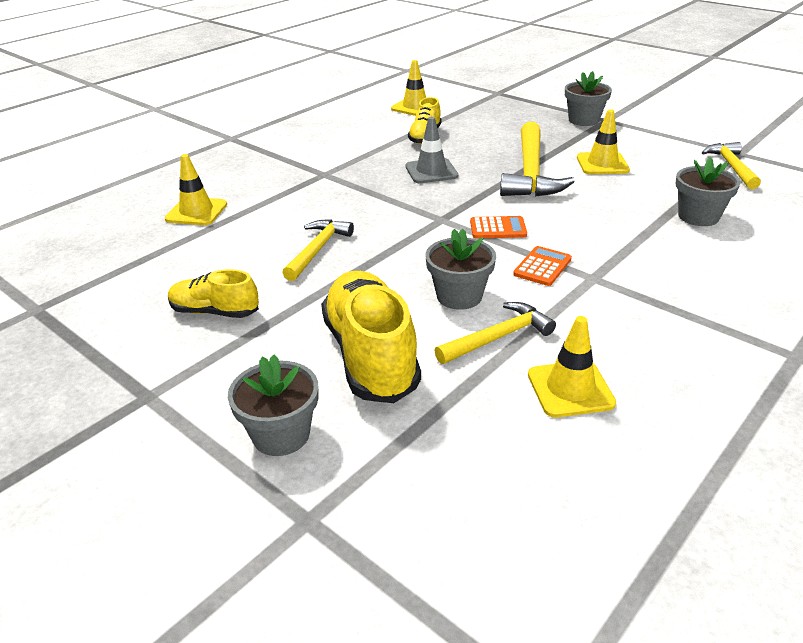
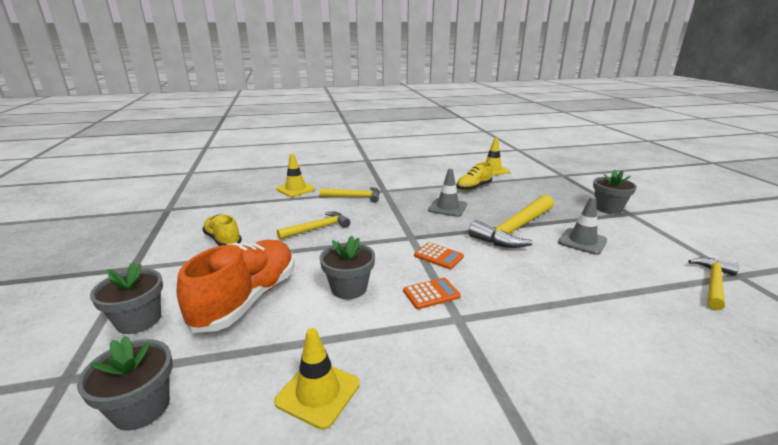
camera: 35 degrees right, 10 degrees down
yellow shoe [321,271,421,403] -> orange shoe [176,240,295,333]
yellow hammer [434,302,556,364] -> yellow hammer moved to [320,187,380,203]
yellow traffic cone [577,109,630,174] -> grey traffic cone [558,197,607,255]
grey flower pot [675,157,741,226] -> grey flower pot moved to [77,336,173,431]

